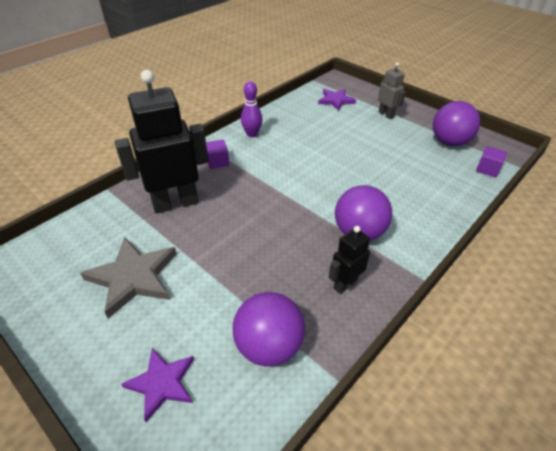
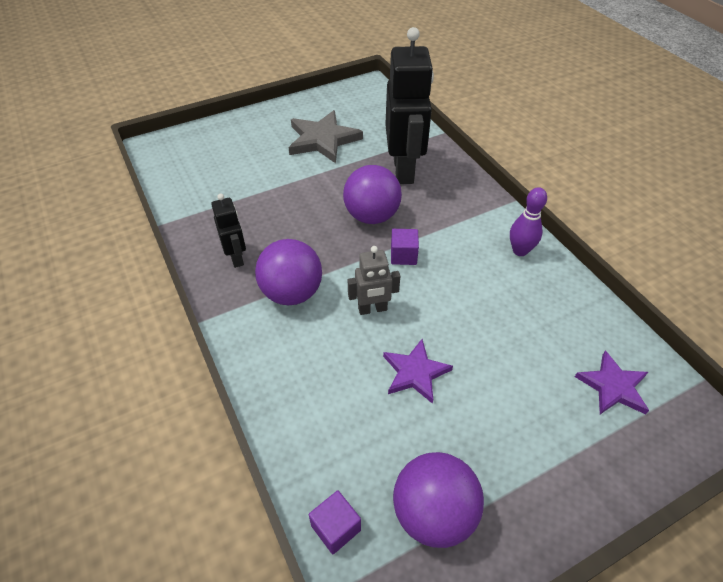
camera: 110 degrees right, 5 degrees up
purple star [121,348,194,422] -> purple star moved to [383,339,453,404]
purple cube [206,139,229,169] -> purple cube moved to [391,229,419,265]
purple ball [233,292,305,367] -> purple ball moved to [343,165,402,224]
grey robot [378,62,406,119] -> grey robot moved to [348,246,400,315]

